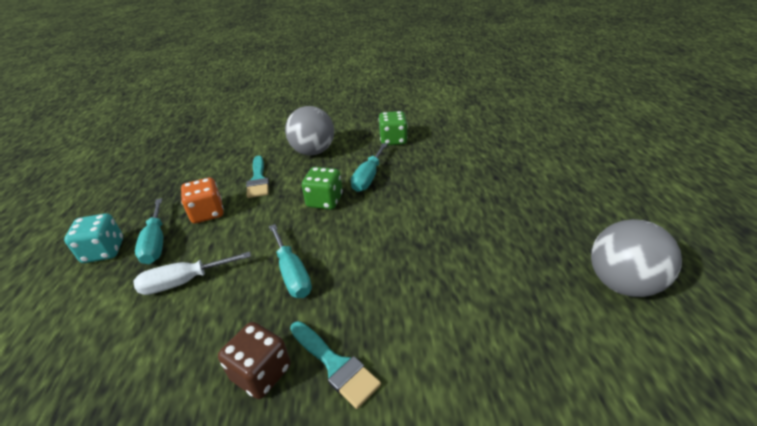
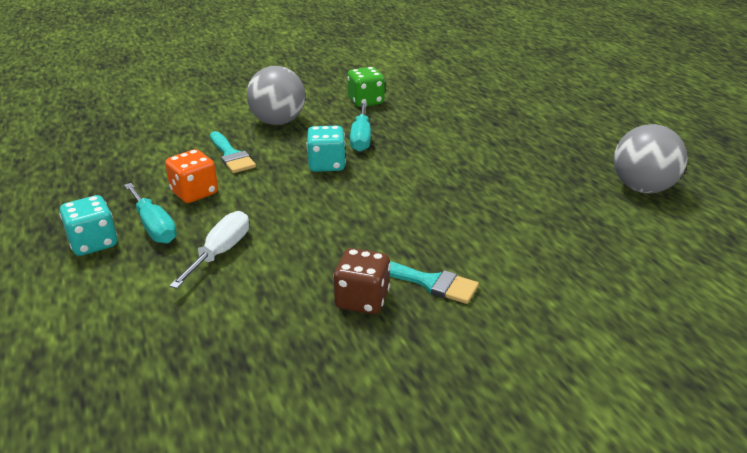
camera: 20 degrees left, 5 degrees down
white screwdriver [133,251,251,295] -> white screwdriver turned 150 degrees clockwise [169,211,249,289]
turquoise screwdriver [269,224,312,298] -> none
green dice [302,167,343,210] -> turquoise dice [307,126,346,172]

